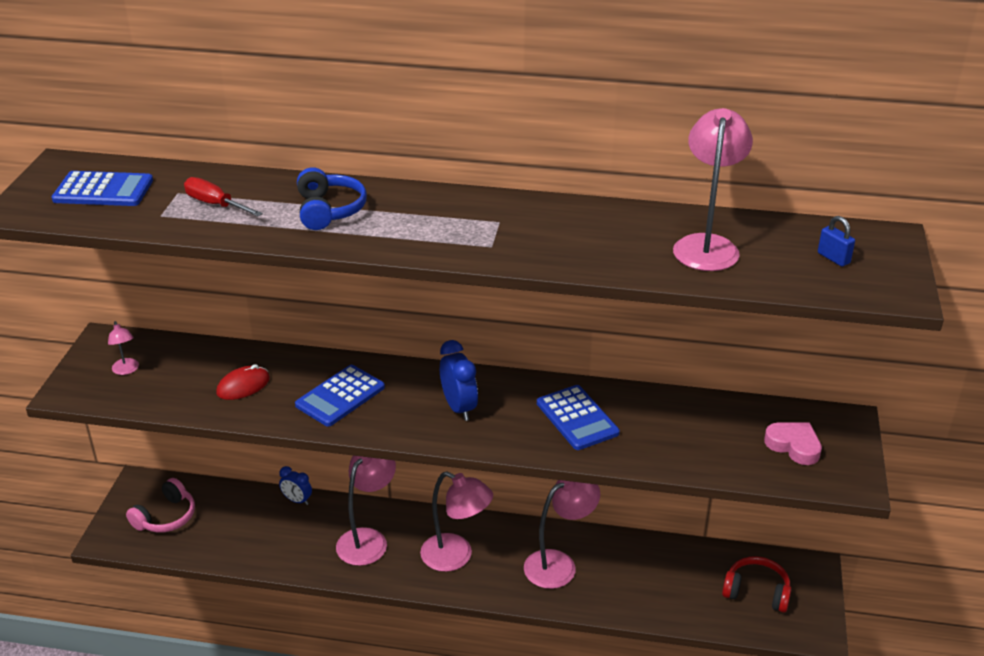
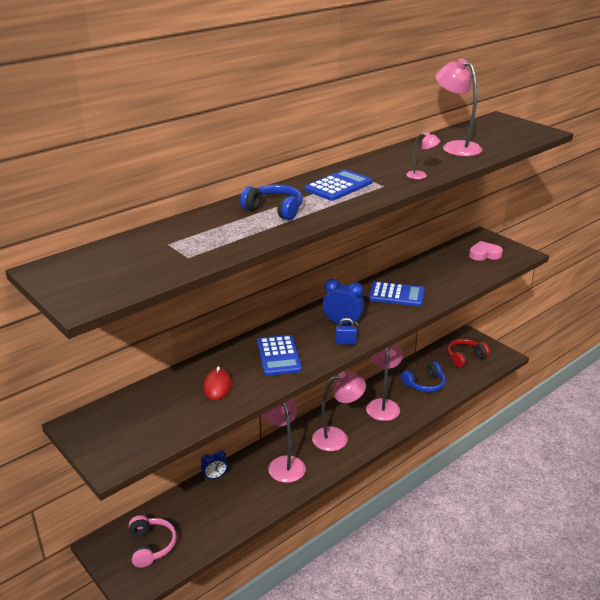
camera: 50 degrees left, 5 degrees down
blue calculator [52,171,153,206] -> blue calculator moved to [305,169,372,201]
pink lamp [108,321,139,375] -> pink lamp moved to [406,132,440,179]
red screwdriver [184,177,263,216] -> none
blue padlock [818,216,855,267] -> blue padlock moved to [335,318,357,345]
none -> blue headphones [402,362,446,392]

